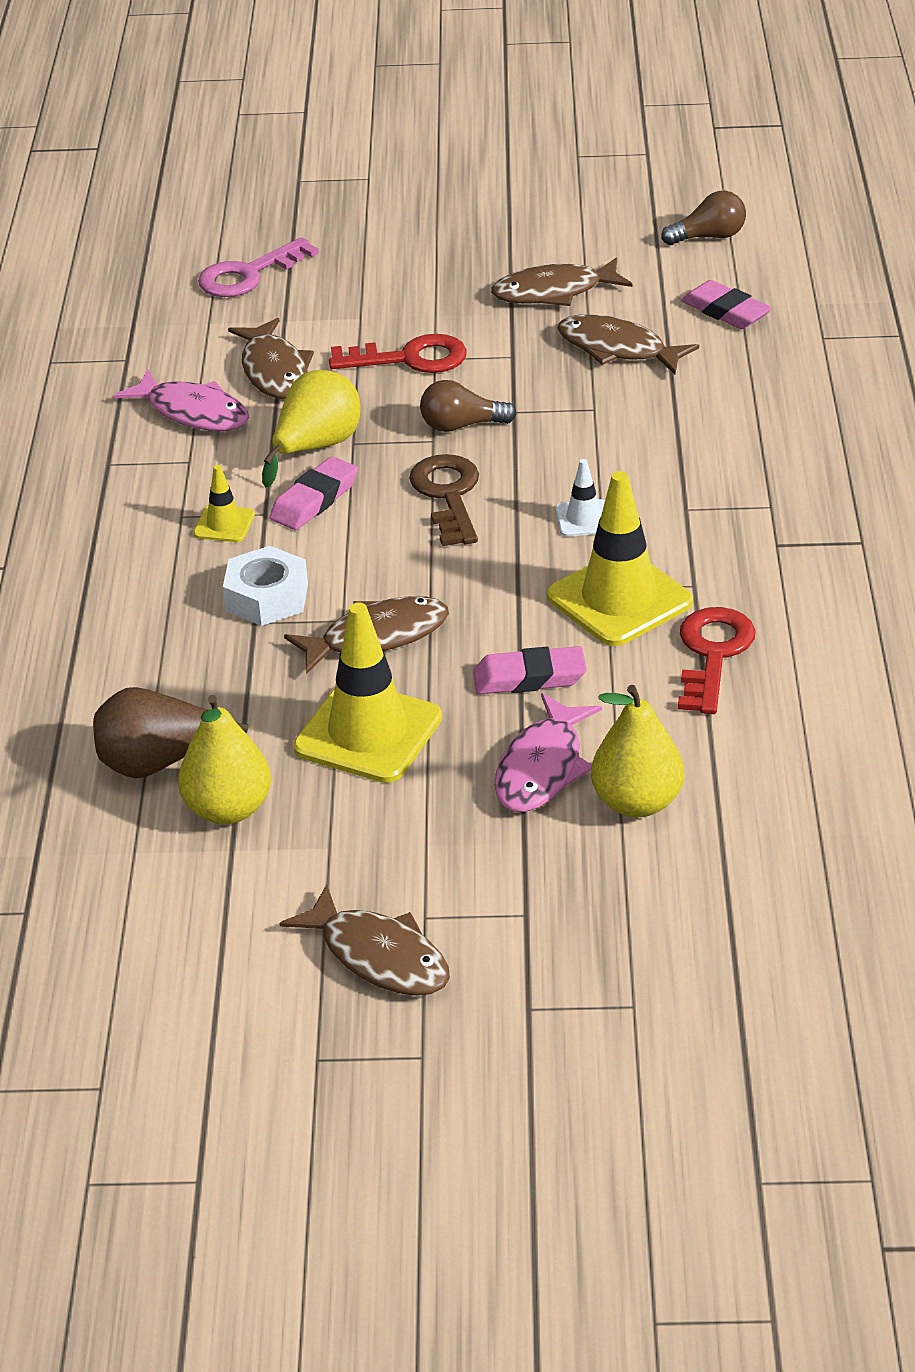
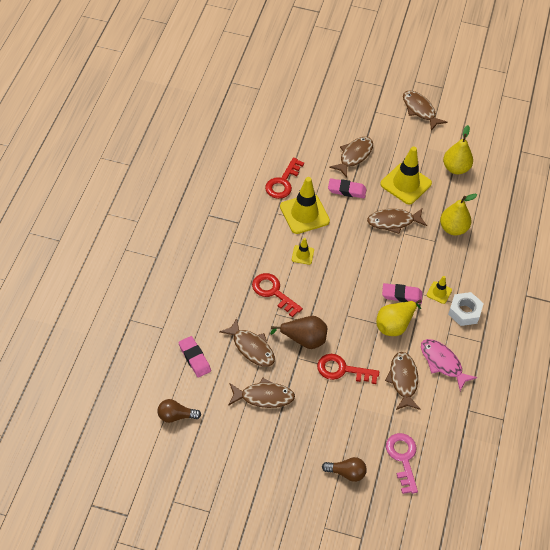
camera: 170 degrees left, 15 degrees up
brown pear [93,687,249,778] -> brown pear moved to [270,316,328,349]
pink key [198,237,319,297] -> pink key turned 75 degrees counterclockwise [386,433,418,494]
white nut [223,546,308,626] -> white nut moved to [448,292,484,326]
pink eraser [270,456,358,530] -> pink eraser turned 45 degrees clockwise [382,283,423,304]
brown key [409,454,479,546] -> none
brown light bulb [420,380,517,432] -> brown light bulb moved to [322,457,367,482]
pink fish [494,693,602,812] -> brown fish [329,137,373,178]
white traffic cone [555,459,605,537] -> yellow traffic cone [292,238,314,265]
yellow pear [591,685,684,817] -> yellow pear moved to [440,194,477,236]
none -> red key [252,273,303,317]

